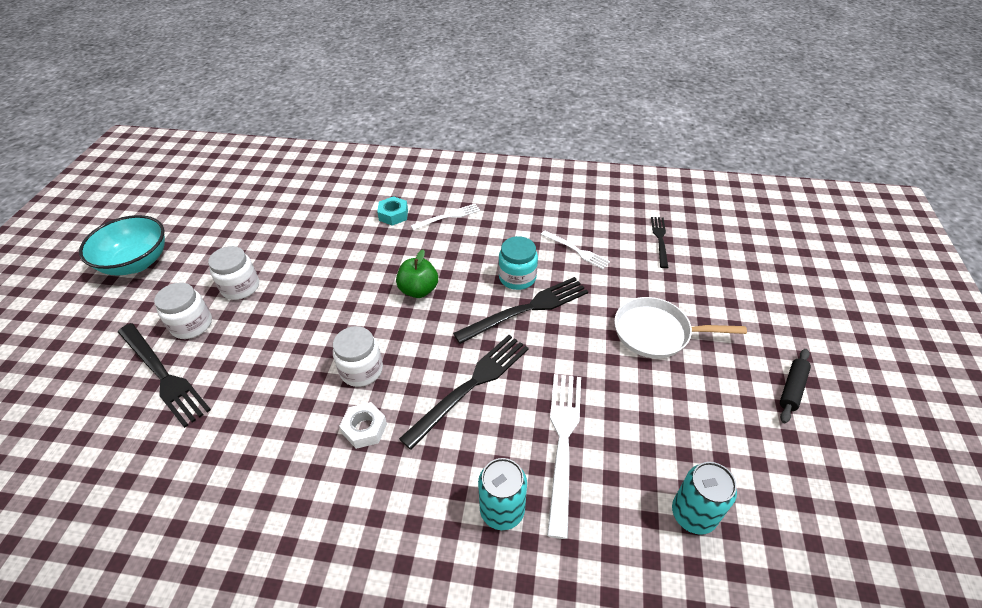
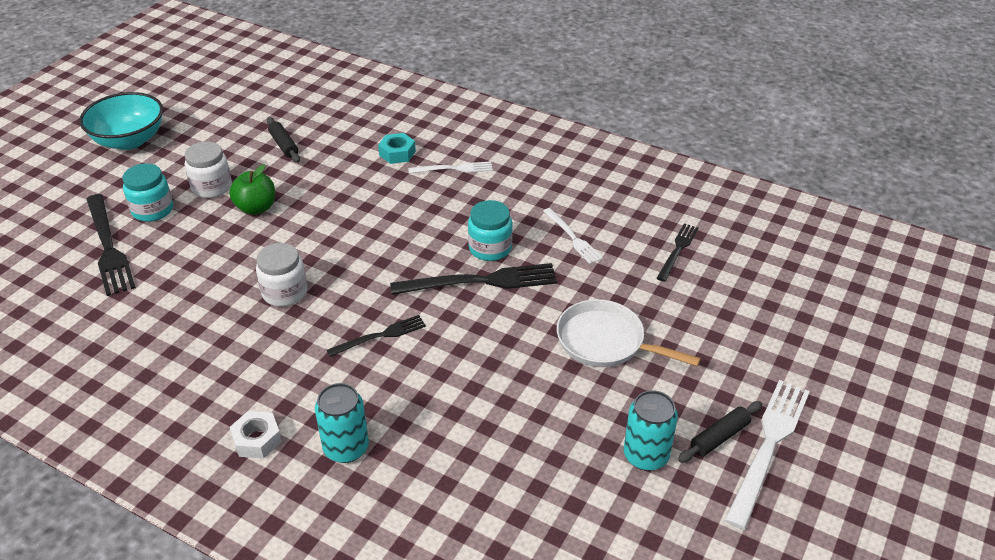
camera: 20 degrees right, 5 degrees down
white jar [154,282,212,339] -> turquoise jar [123,163,173,222]
white nut [339,402,387,449] -> white nut moved to [230,411,282,459]
green apple [396,249,438,298] -> green apple moved to [229,164,275,215]
black fork [399,335,529,450] -> black fork [327,315,426,357], size x0.58
white fork [547,374,581,539] -> white fork moved to [725,380,810,530]
turquoise can [672,462,737,535] -> turquoise can moved to [624,390,678,471]
none -> black rolling pin [267,117,300,163]

